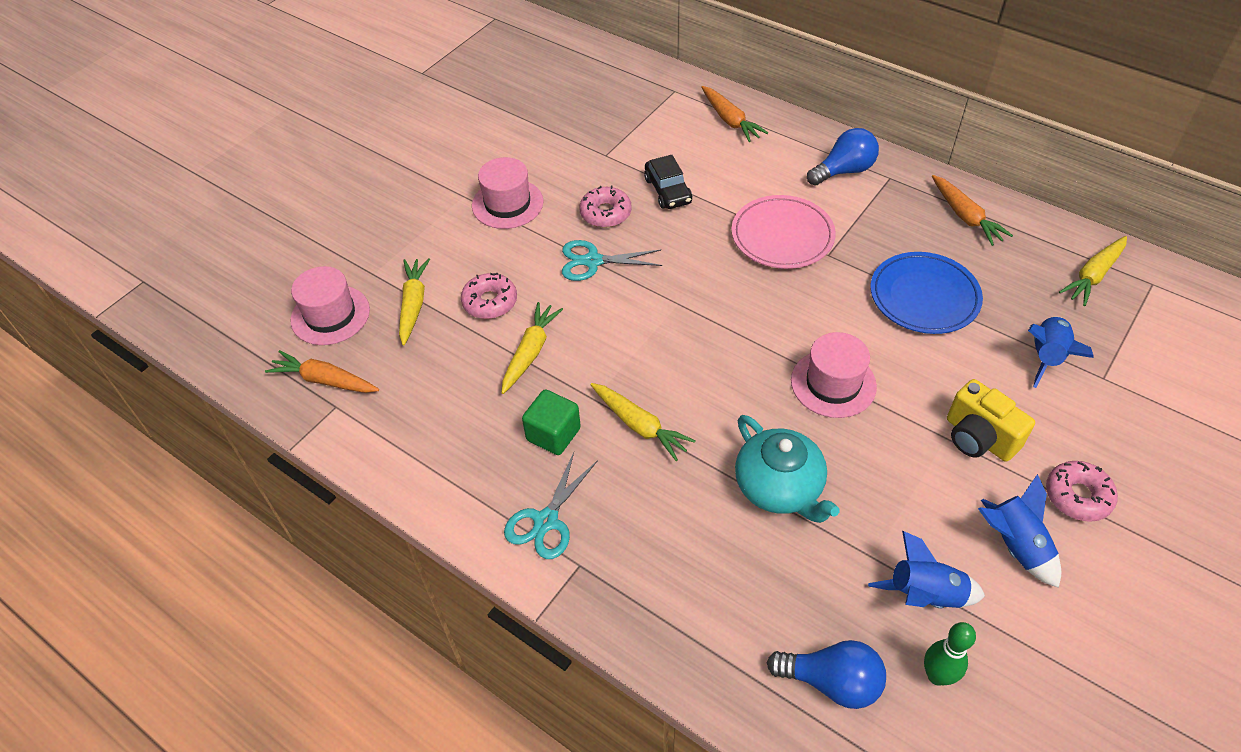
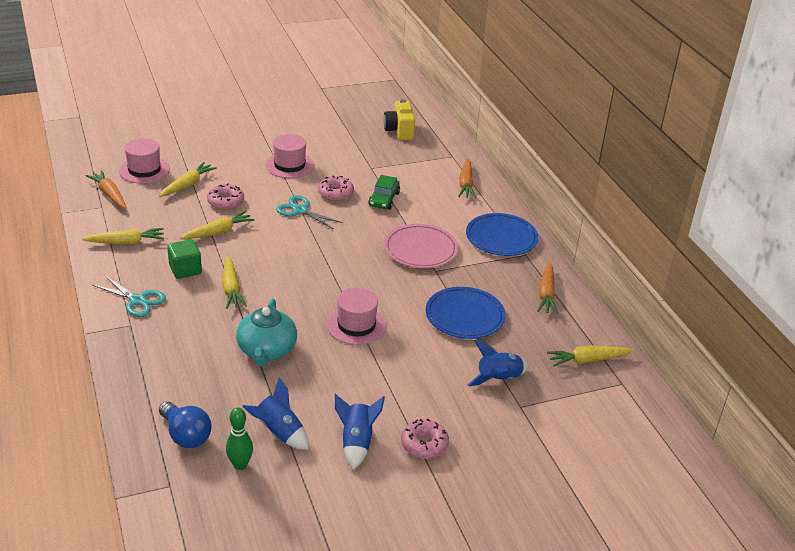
camera: 30 degrees right, 15 degrees down
turquoise scissors [504,452,598,559] -> turquoise scissors turned 120 degrees counterclockwise [92,276,166,317]
black car [644,155,692,209] -> green car [368,175,400,210]
blue light bulb [807,128,879,186] -> blue plate [466,213,538,256]
yellow camera [947,379,1035,462] -> yellow camera moved to [383,99,415,140]
none -> yellow carrot [82,228,164,244]

